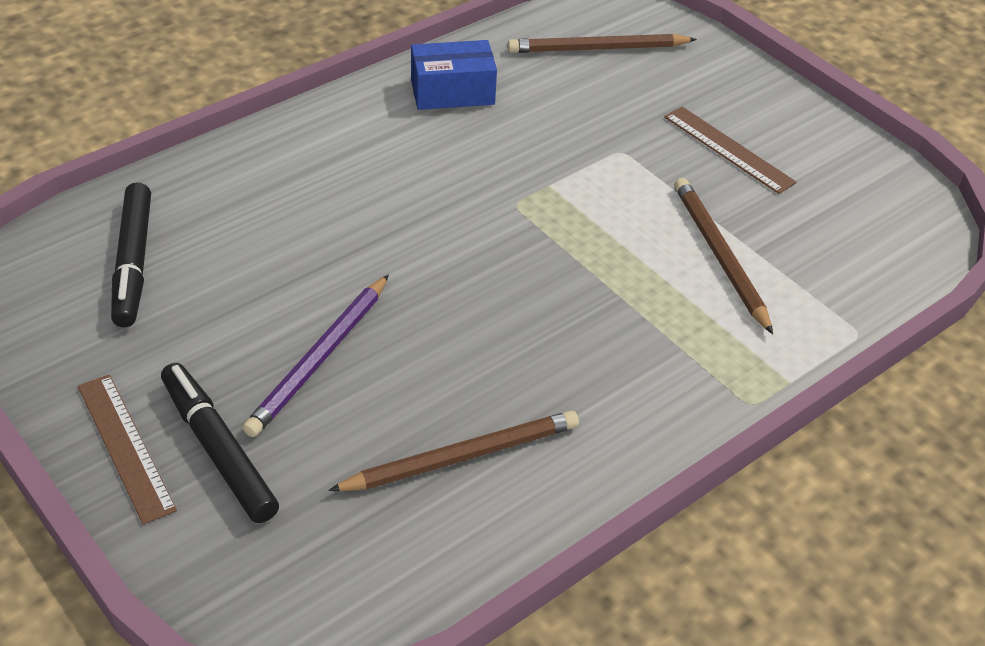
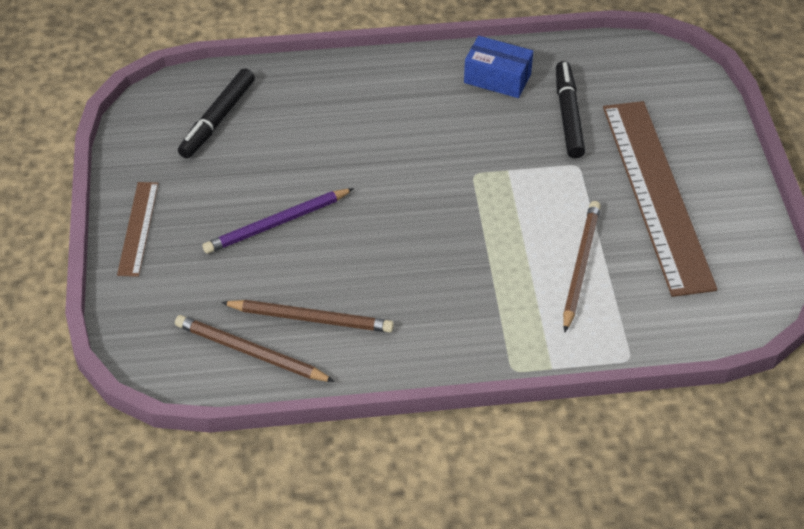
camera: 35 degrees right, 5 degrees up
black marker [161,363,279,523] -> black marker moved to [556,61,585,159]
brown pencil [507,34,697,53] -> brown pencil moved to [175,315,335,382]
brown ruler [664,107,796,194] -> brown ruler [603,101,718,297], size x2.13

